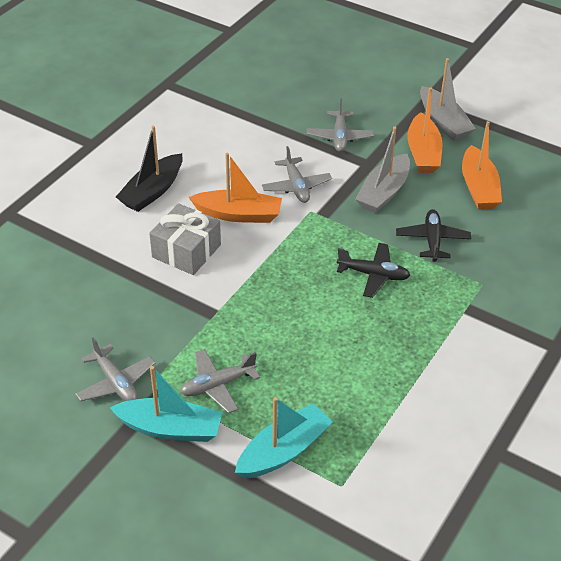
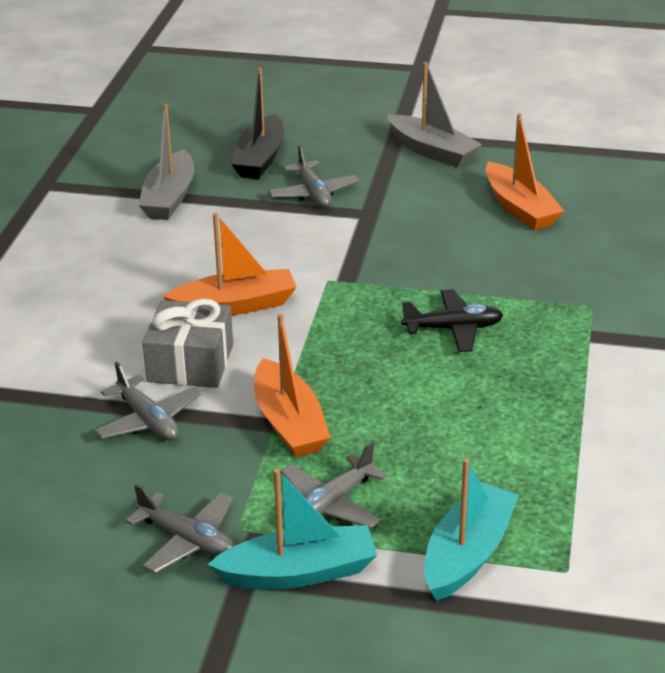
camera: 20 degrees left, 10 degrees down
black boat [116,126,183,212] -> black boat moved to [231,68,284,179]
grey plane [262,146,332,203] -> grey plane moved to [94,362,201,440]
grey boat [355,127,410,213] -> grey boat moved to [138,104,194,220]
black plane [396,209,471,262] -> none
orange boat [407,87,443,173] -> orange boat moved to [254,314,331,457]

